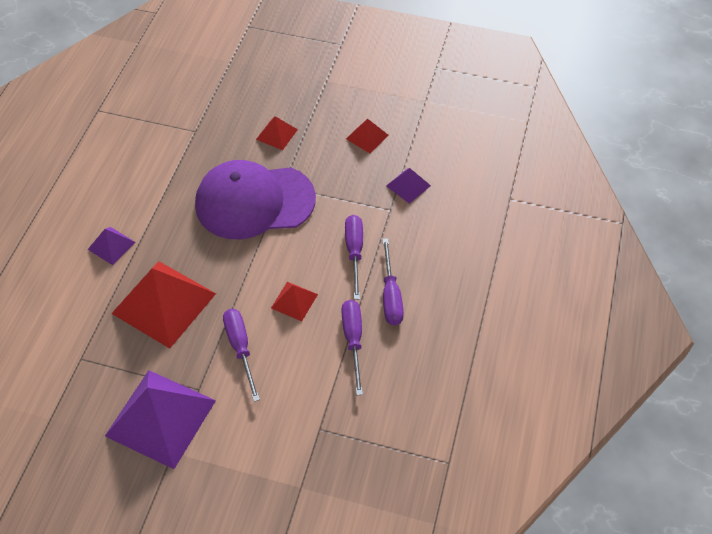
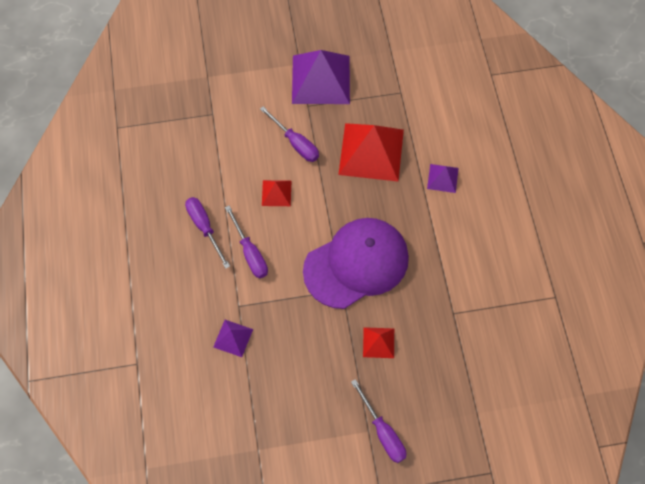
camera: 155 degrees right, 10 degrees up
purple screwdriver [341,300,363,395] -> purple screwdriver moved to [351,379,406,463]
red pyramid [346,119,389,153] -> none

